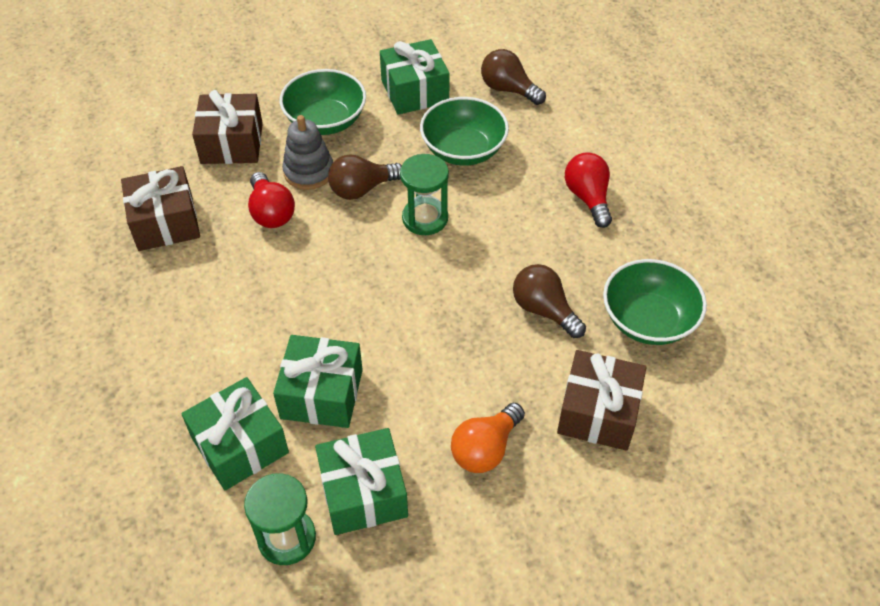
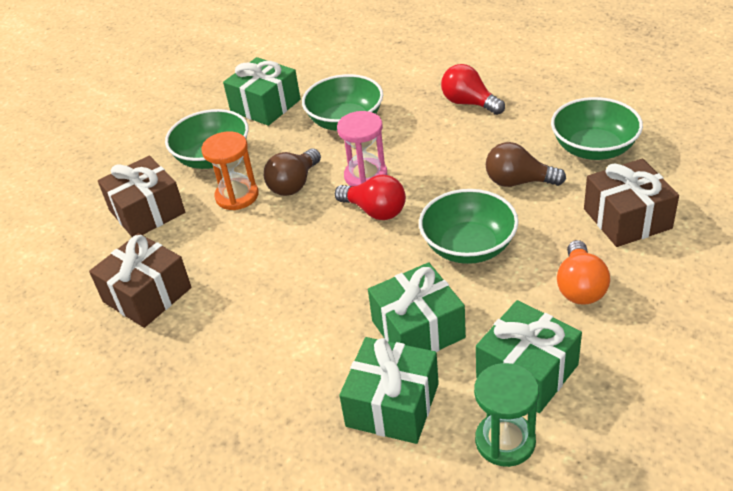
camera: 30 degrees left, 10 degrees down
red light bulb [248,172,295,228] -> red light bulb moved to [335,175,406,220]
grey stacking toy [282,115,333,190] -> orange hourglass [201,131,259,210]
green hourglass [400,154,449,235] -> pink hourglass [337,111,387,186]
brown light bulb [481,49,546,105] -> none
none -> green bowl [419,189,518,264]

